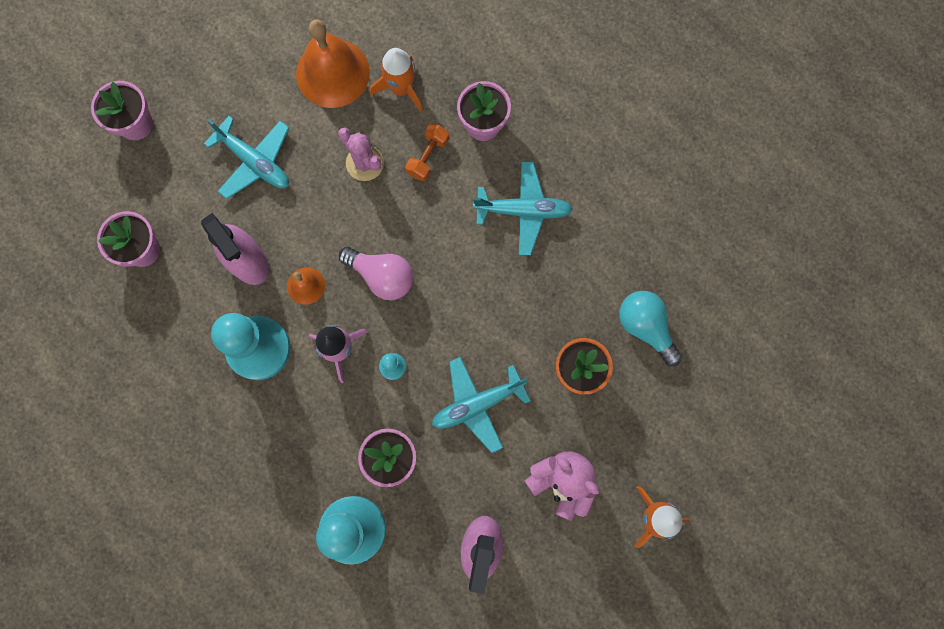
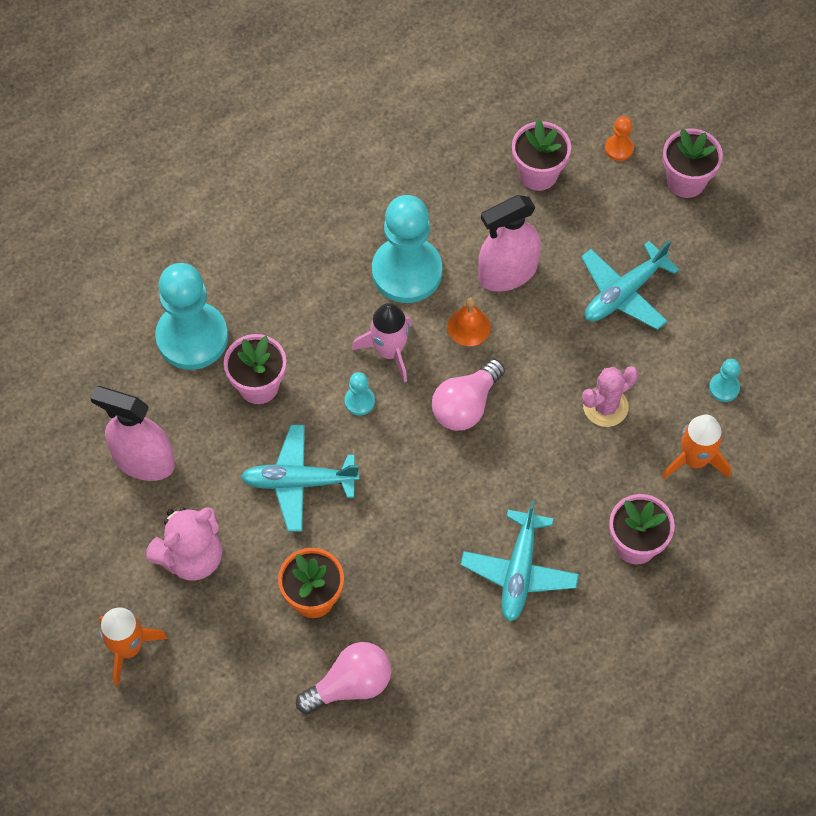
camera: 100 degrees right, 15 degrees down
orange bell [296,20,370,108] -> turquoise pawn [709,359,740,402]
orange dumbbell [405,123,449,181] -> none
turquoise plane [432,357,531,453] -> turquoise plane turned 75 degrees counterclockwise [241,425,359,532]
turquoise light bulb [619,291,682,366] -> pink light bulb [296,642,392,714]
none -> orange pawn [605,116,634,161]

